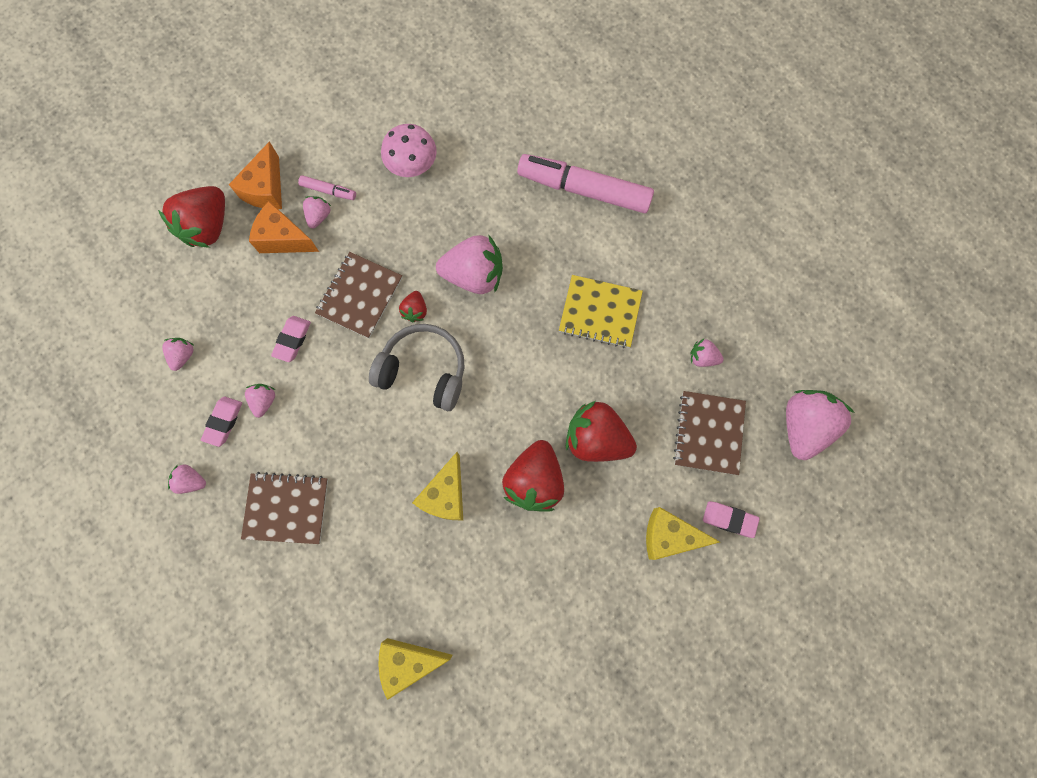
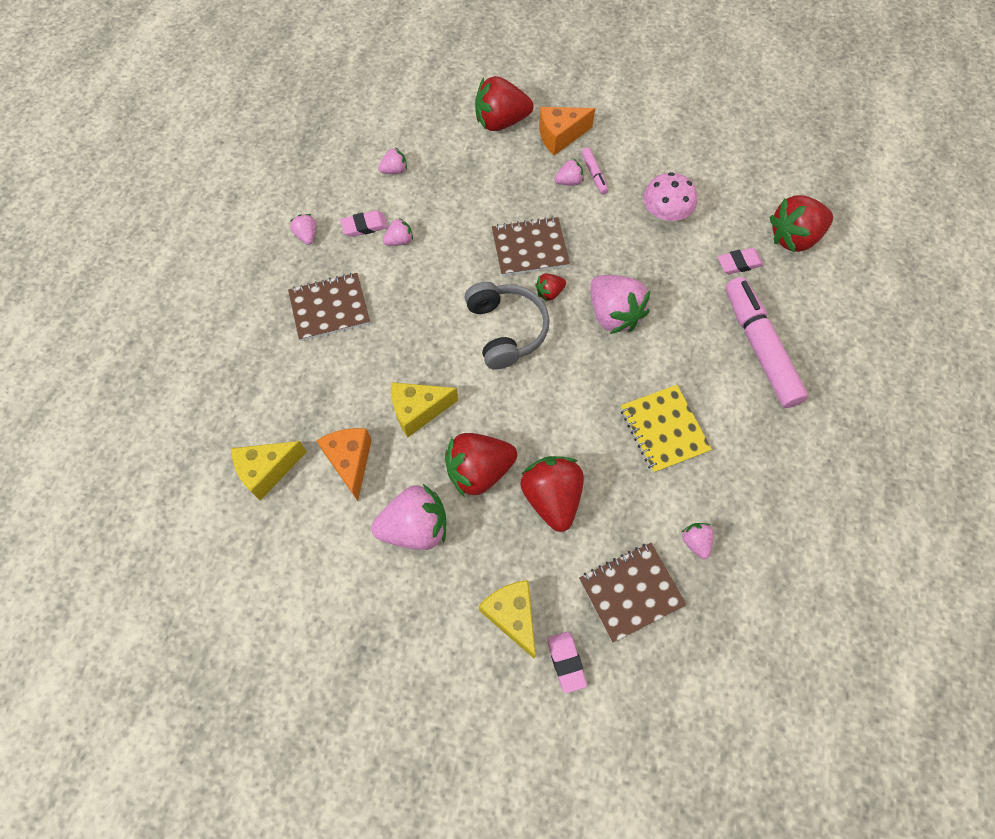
camera: 55 degrees right, 10 degrees down
brown notebook [241,472,328,544] -> brown notebook turned 75 degrees counterclockwise [288,273,370,341]
orange cheese [249,201,319,253] -> orange cheese moved to [316,428,372,501]
pink eraser [271,316,311,362] -> pink eraser moved to [718,248,764,274]
yellow cheese [378,638,453,700] -> yellow cheese turned 75 degrees counterclockwise [232,441,307,501]
pink strawberry [786,390,854,460] -> pink strawberry moved to [371,484,446,550]
none -> red strawberry [769,195,833,253]

